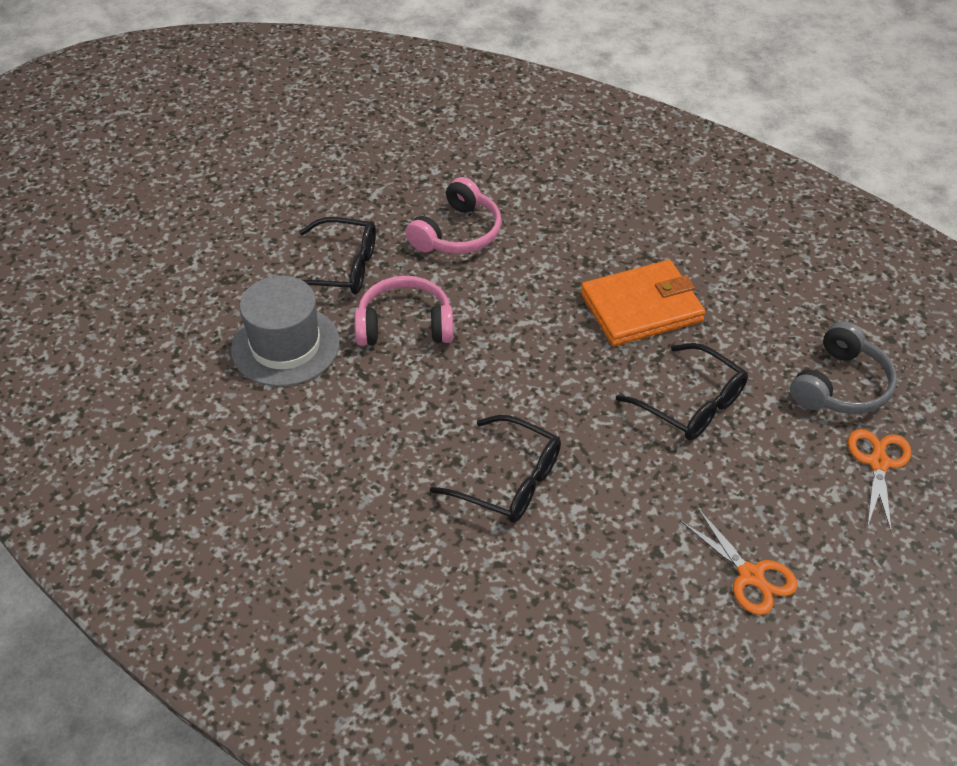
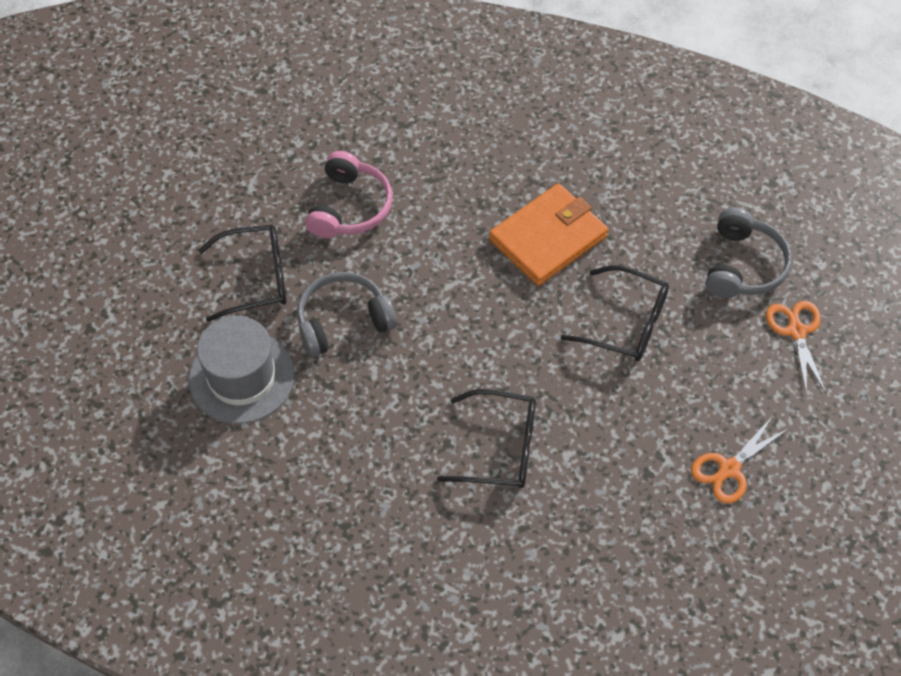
camera: 20 degrees left, 10 degrees up
pink headphones [354,276,454,346] -> grey headphones [297,272,397,357]
orange scissors [680,508,798,615] -> orange scissors turned 105 degrees clockwise [691,417,788,504]

